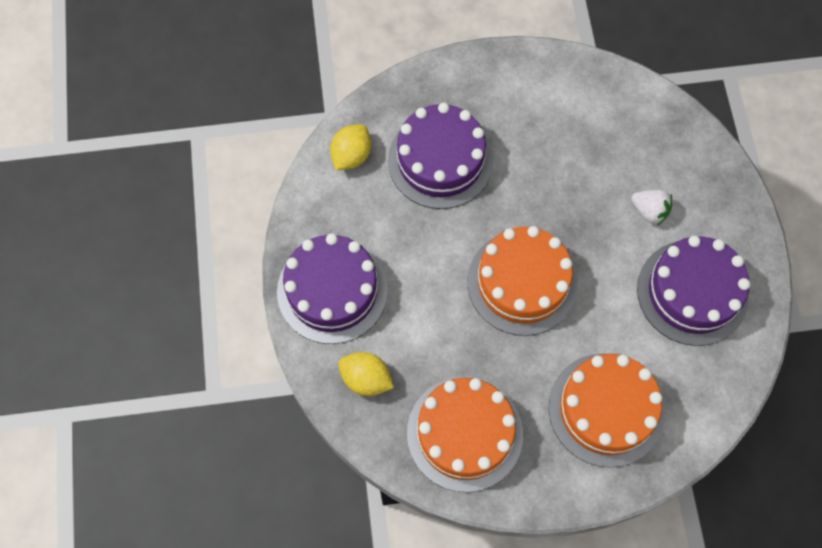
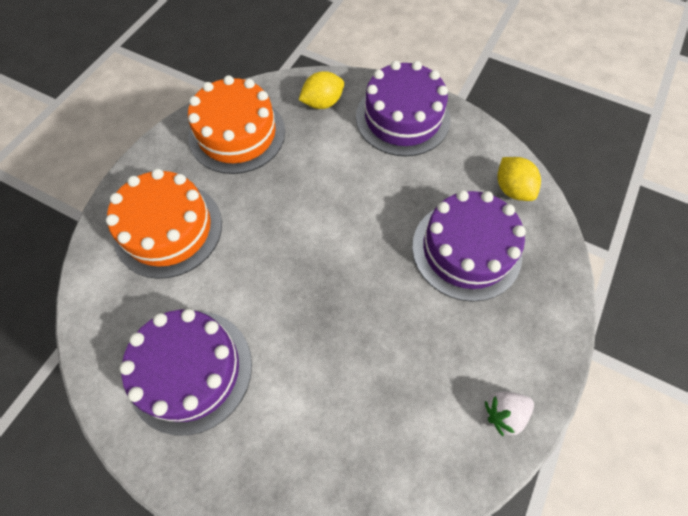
camera: 125 degrees right, 5 degrees down
orange cake [467,226,578,336] -> none
white strawberry [631,190,672,226] -> white strawberry moved to [485,391,534,436]

